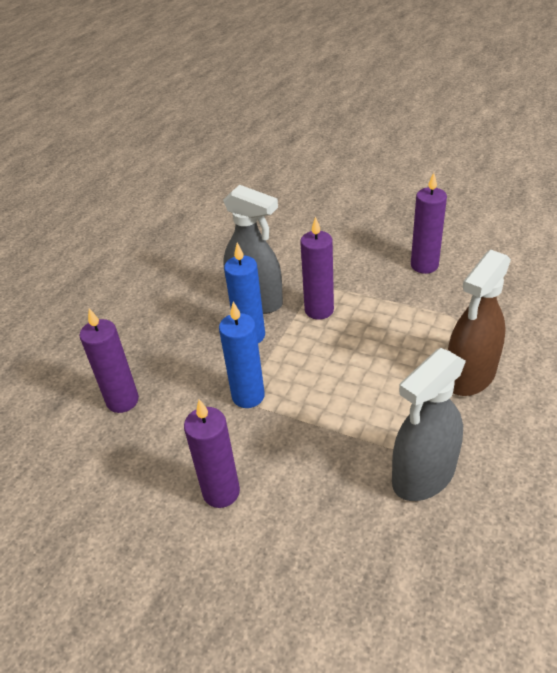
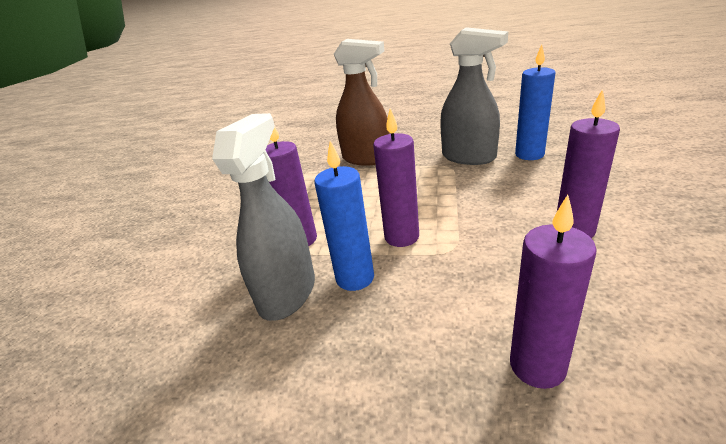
camera: 105 degrees left, 10 degrees down
blue candle [219,302,265,408] -> blue candle moved to [515,45,556,160]
purple candle [411,173,447,274] -> purple candle moved to [373,108,419,247]

